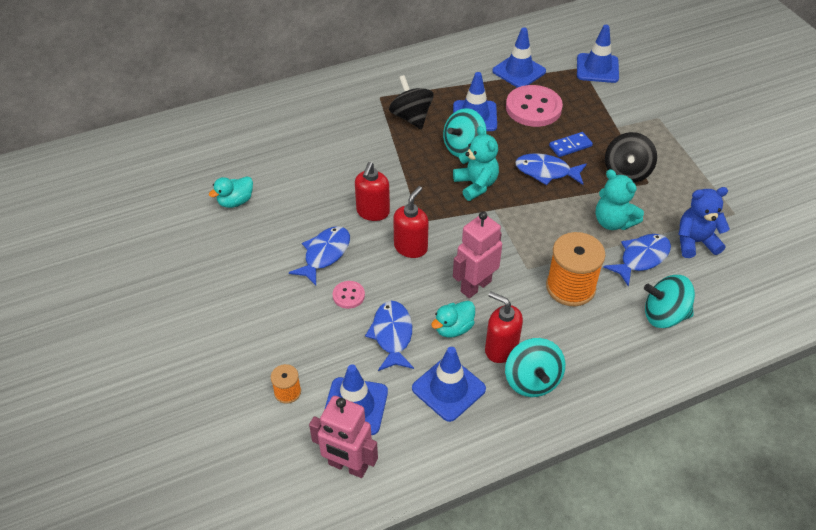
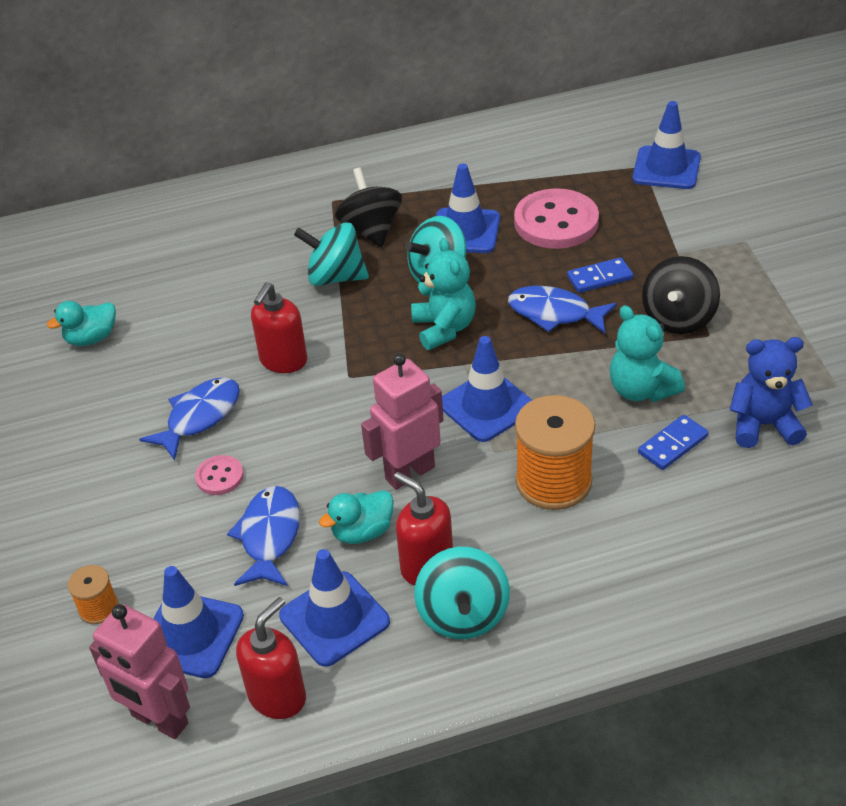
camera: 10 degrees right, 5 degrees down
red soap dispenser [393,186,429,258] -> red soap dispenser moved to [236,597,306,719]
blue traffic cone [492,27,546,88] -> blue traffic cone moved to [442,336,532,442]
blue fish [603,234,671,286] -> blue domino [638,415,709,470]
turquoise spinning top [644,275,695,328] -> turquoise spinning top moved to [294,222,369,286]

